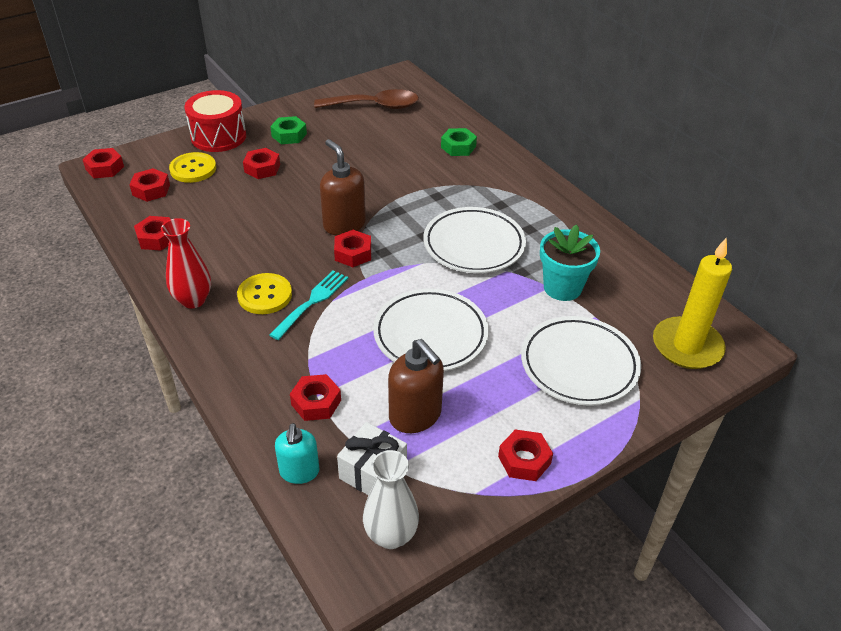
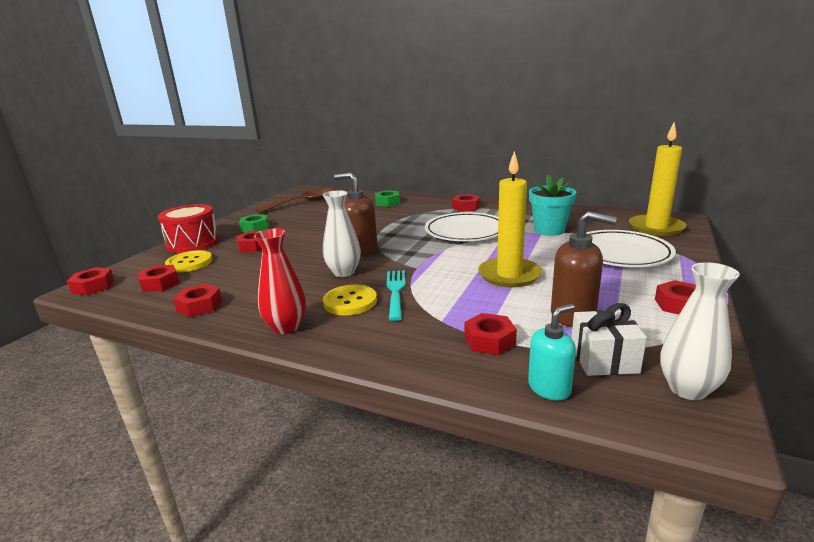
camera: 30 degrees left, 20 degrees down
turquoise soap dispenser [275,423,320,484] -> turquoise soap dispenser turned 90 degrees counterclockwise [528,304,576,400]
red nut [334,230,371,267] -> red nut moved to [452,194,480,212]
white plate [373,289,489,371] -> yellow candle [478,151,542,287]
none -> white vase [323,190,361,277]

